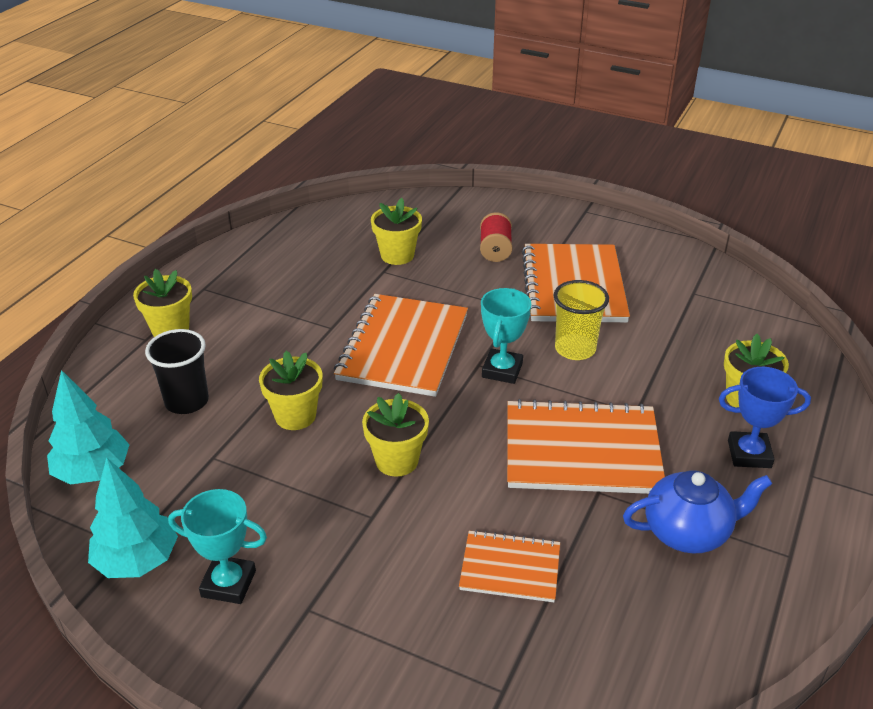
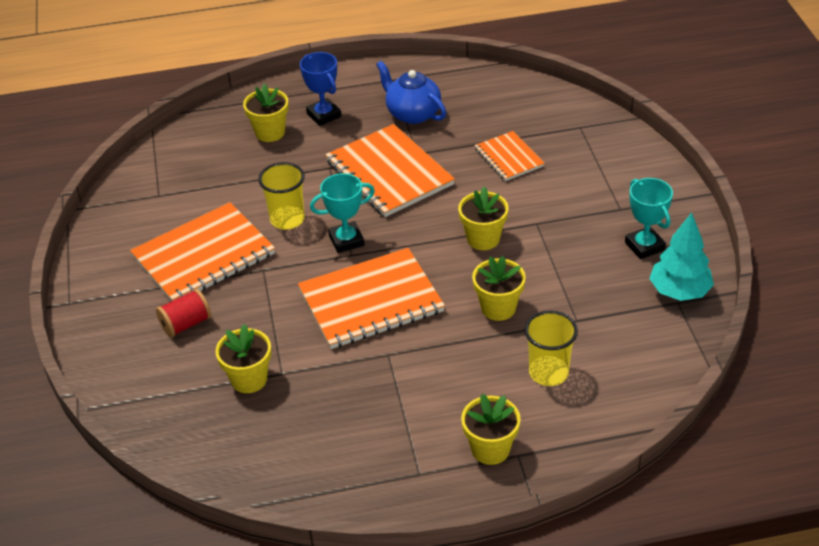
camera: 125 degrees left, 5 degrees up
turquoise tree [47,370,130,485] -> none
black cup [145,329,209,414] -> yellow cup [524,310,578,386]

